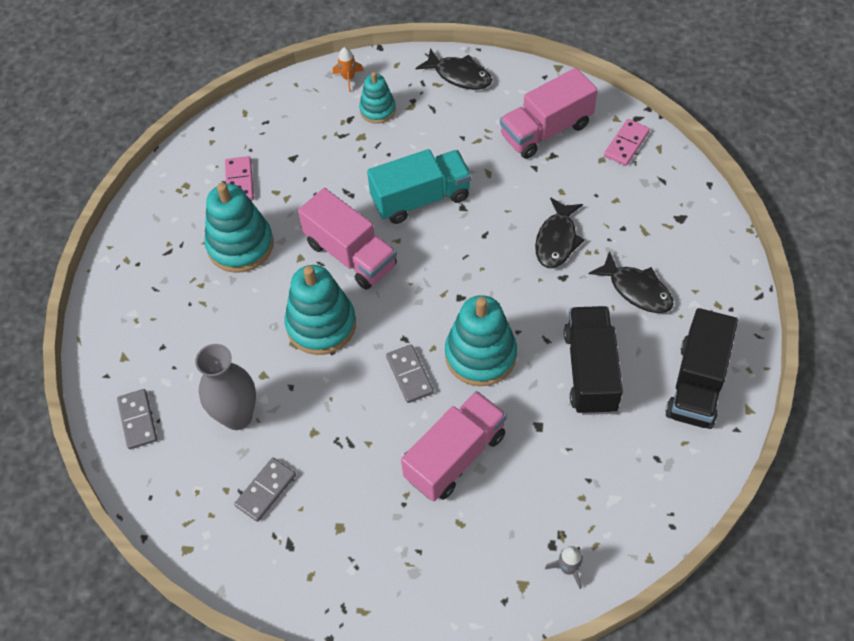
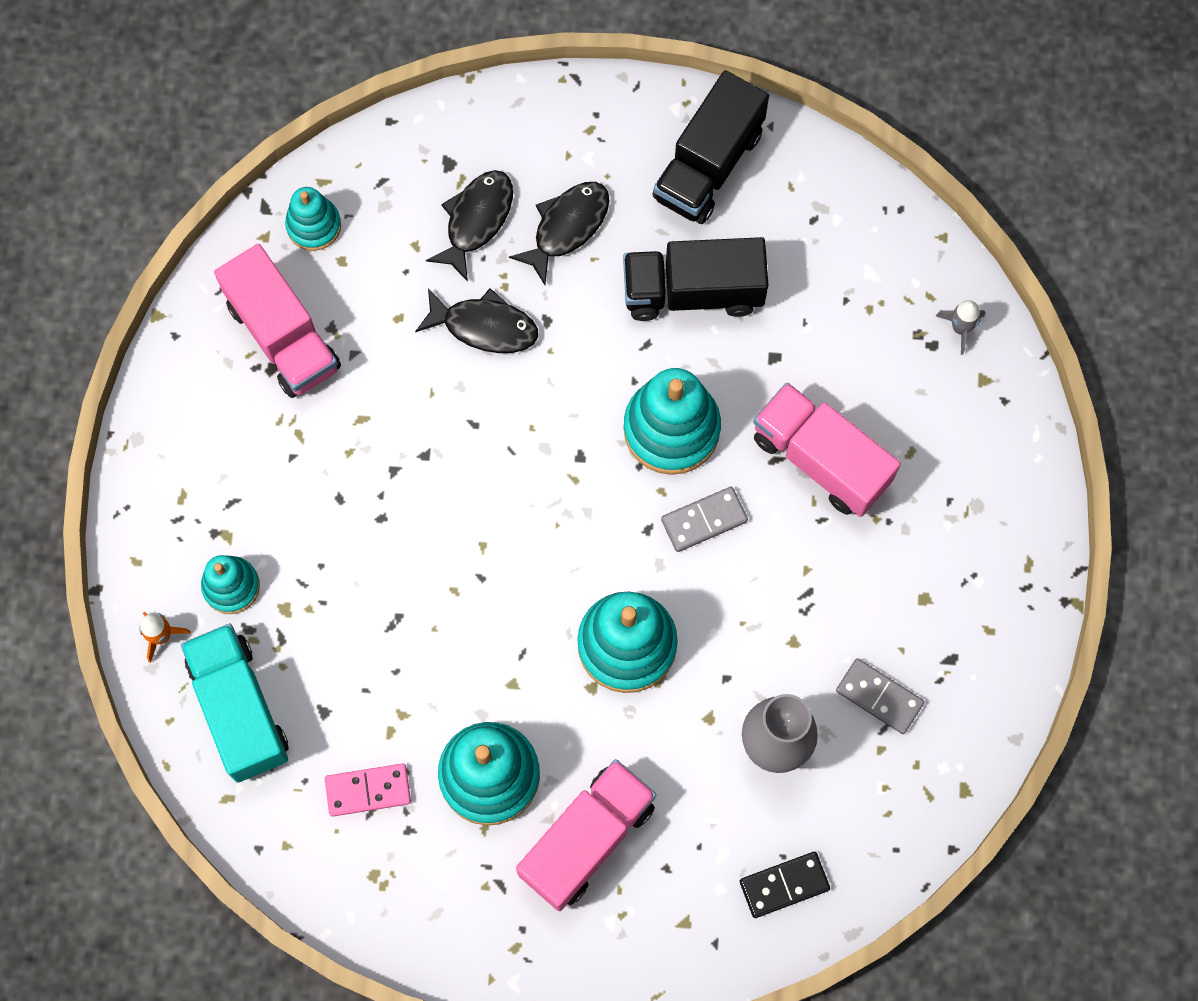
camera: 95 degrees left, 15 degrees up
grey domino [117,389,157,449] -> black domino [740,852,830,918]
pink truck [298,188,397,290] -> pink truck moved to [516,759,656,911]
turquoise truck [367,149,472,224] -> turquoise truck moved to [181,624,289,783]
black fish [416,48,492,90] -> black fish moved to [426,170,513,282]
pink domino [604,119,650,166] -> turquoise stacking toy [285,187,341,251]
black truck [665,308,738,429] -> black truck turned 105 degrees clockwise [652,70,769,224]

